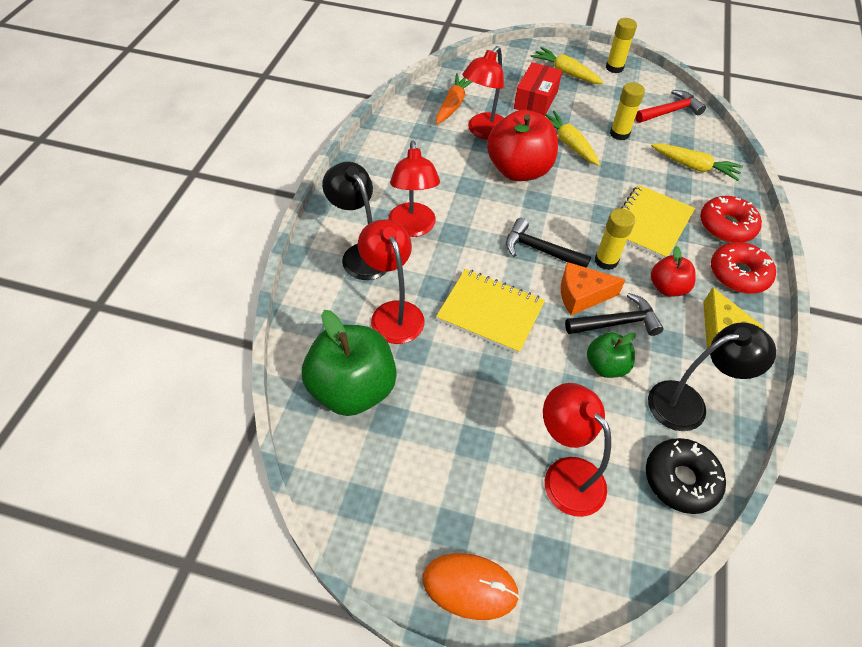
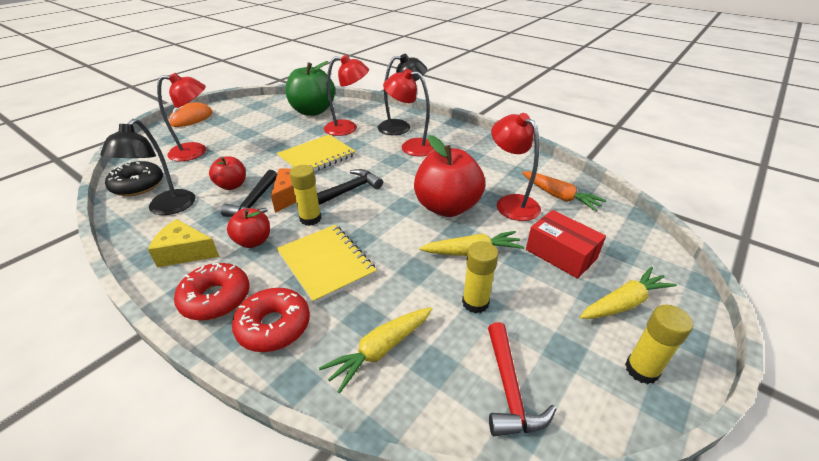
camera: 115 degrees right, 15 degrees down
green apple [587,332,636,378] -> red apple [209,157,246,190]

